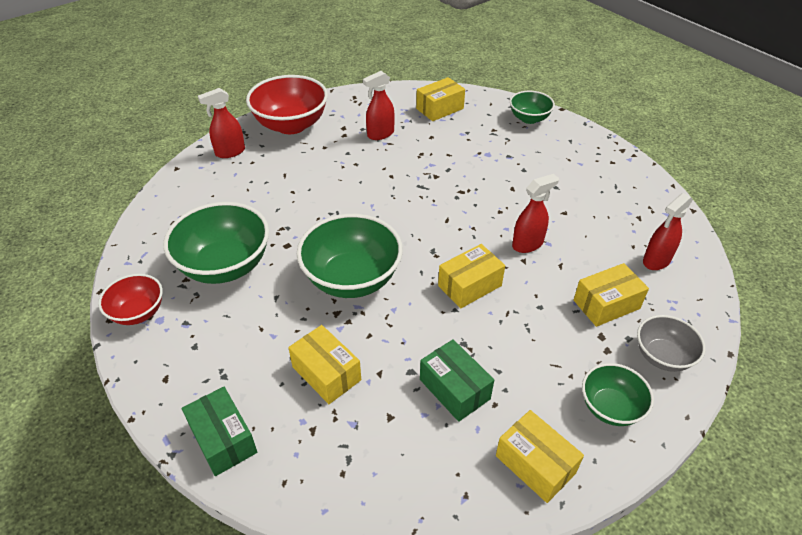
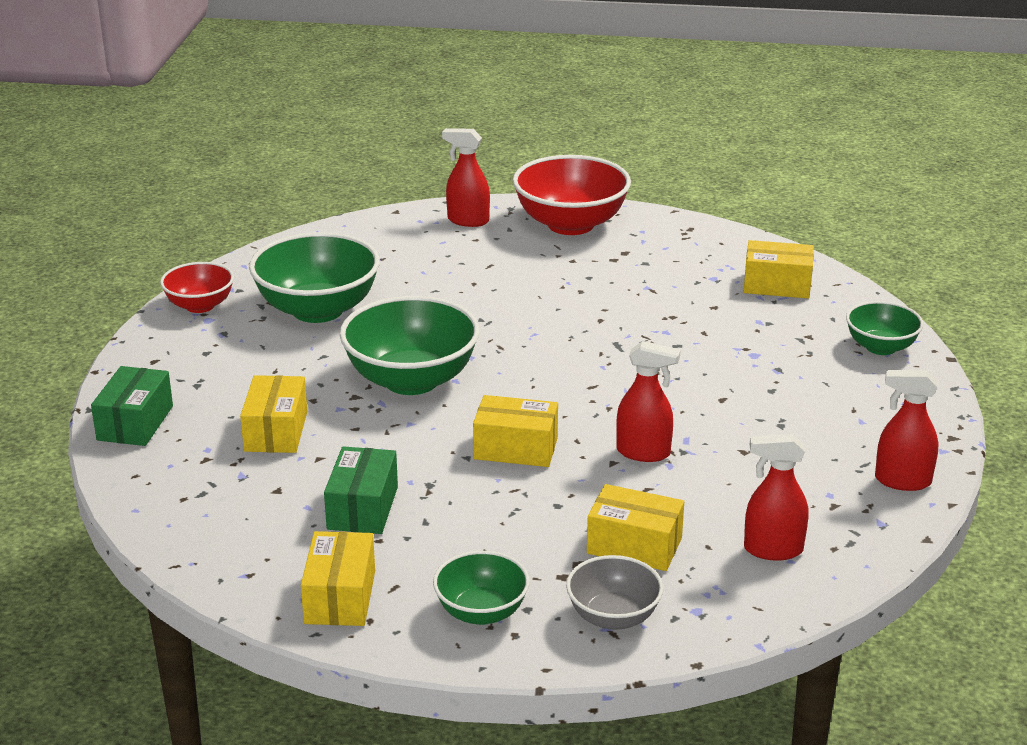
camera: 45 degrees right, 15 degrees down
red spray bottle [363,71,395,140] -> red spray bottle moved to [875,370,938,491]

